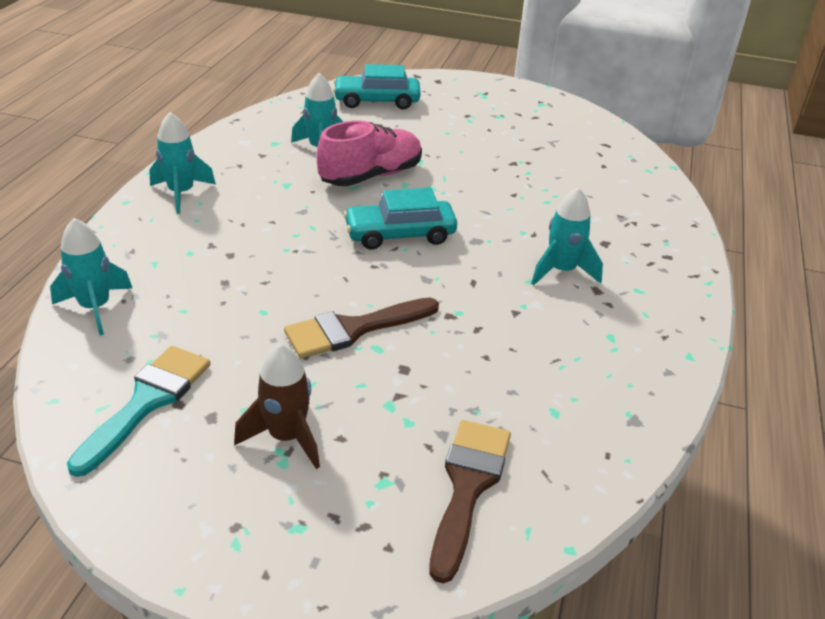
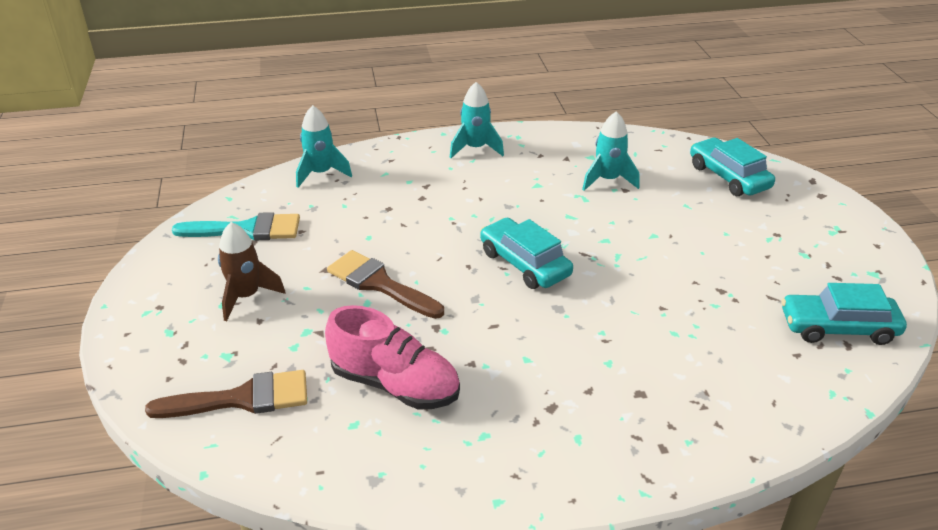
camera: 65 degrees right, 0 degrees up
pink shoe [316,120,422,186] -> pink shoe moved to [325,305,460,409]
turquoise rocket [531,187,603,286] -> none
none -> turquoise car [781,283,907,345]

